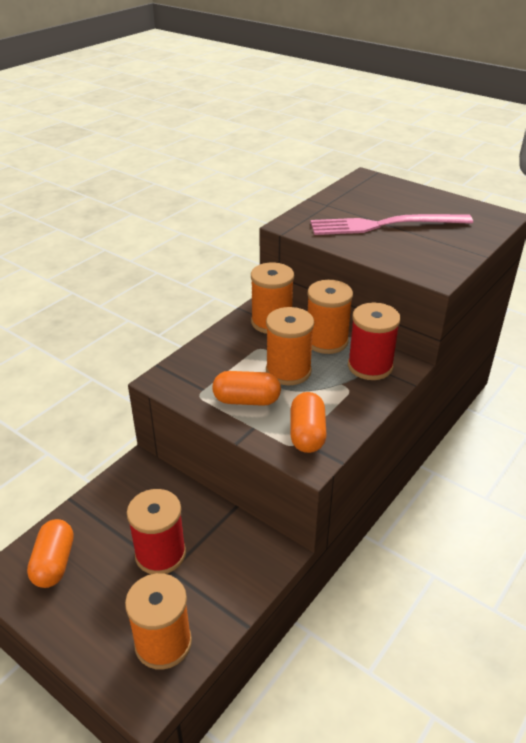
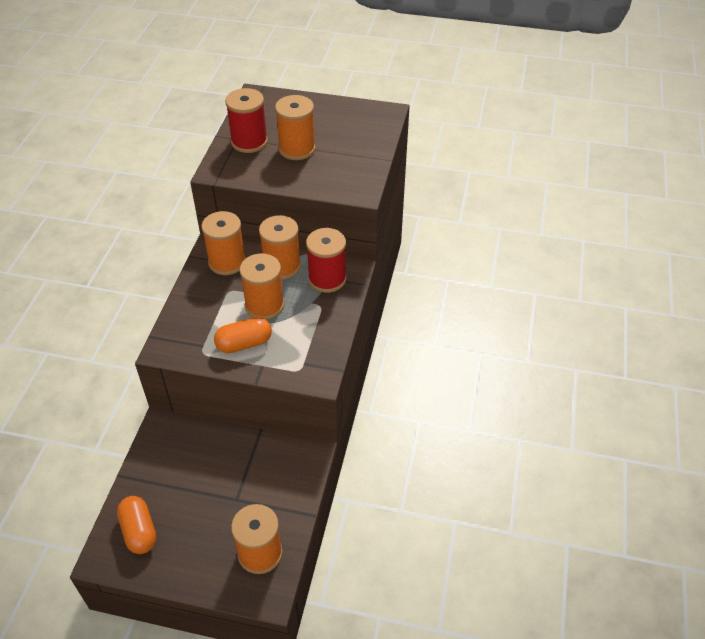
camera: 25 degrees left, 10 degrees up
red spool [127,489,186,574] -> red spool moved to [225,88,268,153]
orange capsule [290,392,327,453] -> none
pink fork [310,214,473,235] -> orange spool [275,95,316,160]

